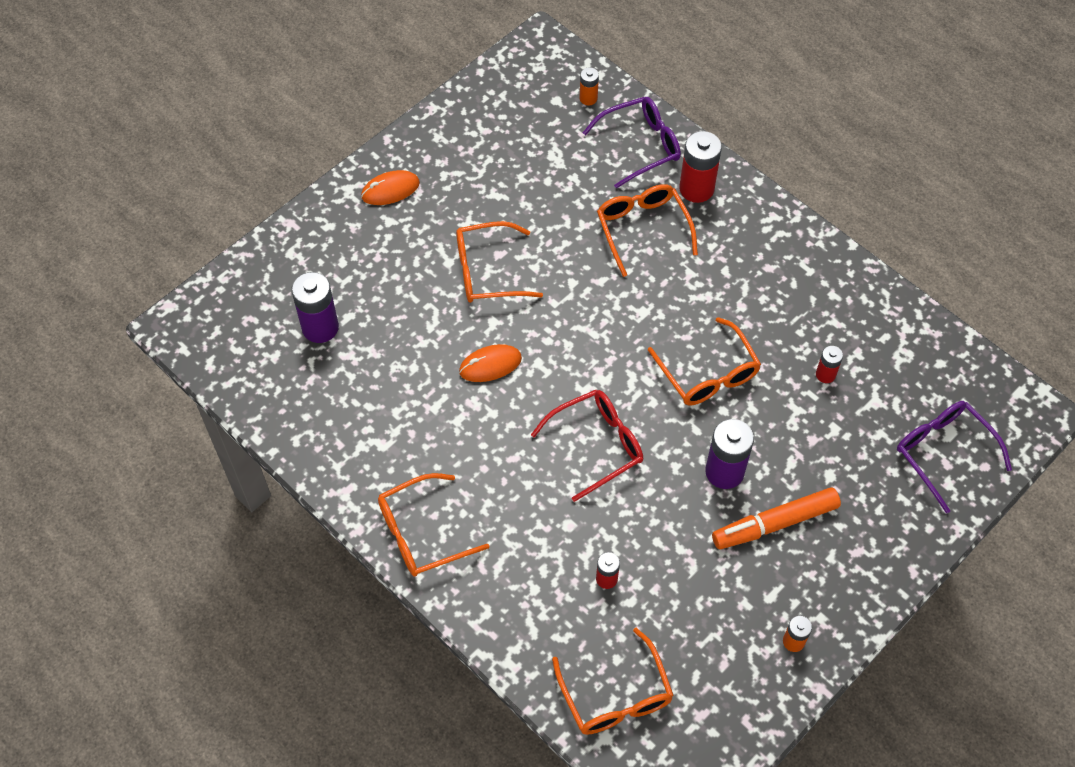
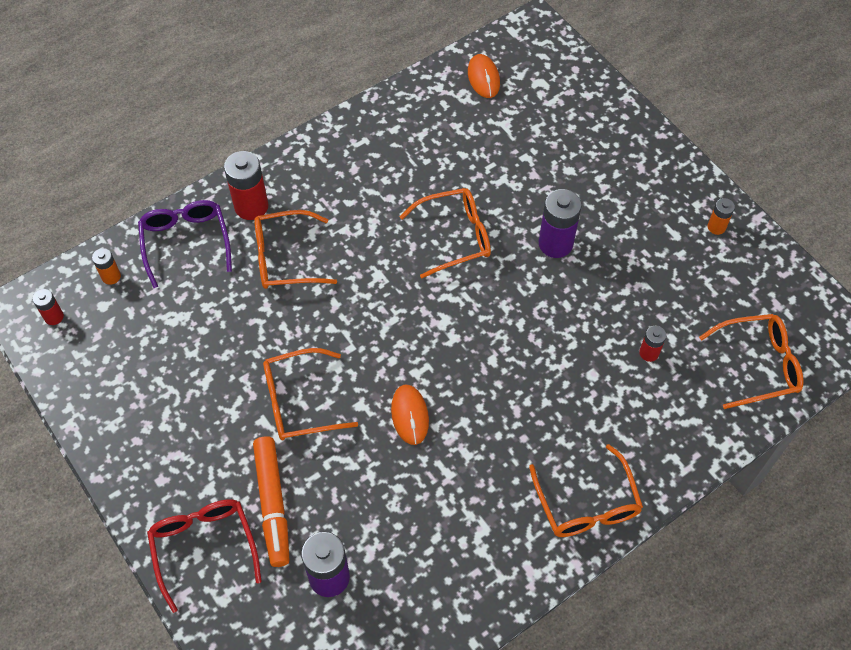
camera: 80 degrees left, 0 degrees up
orange mouse [361,170,420,205] -> orange mouse moved to [468,54,500,98]
orange glasses [456,221,543,303] -> orange glasses turned 75 degrees clockwise [263,348,358,440]
red glasses [531,390,643,502] -> red glasses moved to [147,499,262,613]
orange marker [712,487,841,549] -> orange marker moved to [253,436,290,567]
red battery [816,346,843,383] -> red battery moved to [32,289,64,325]
purple glasses [897,401,1012,513] -> none

